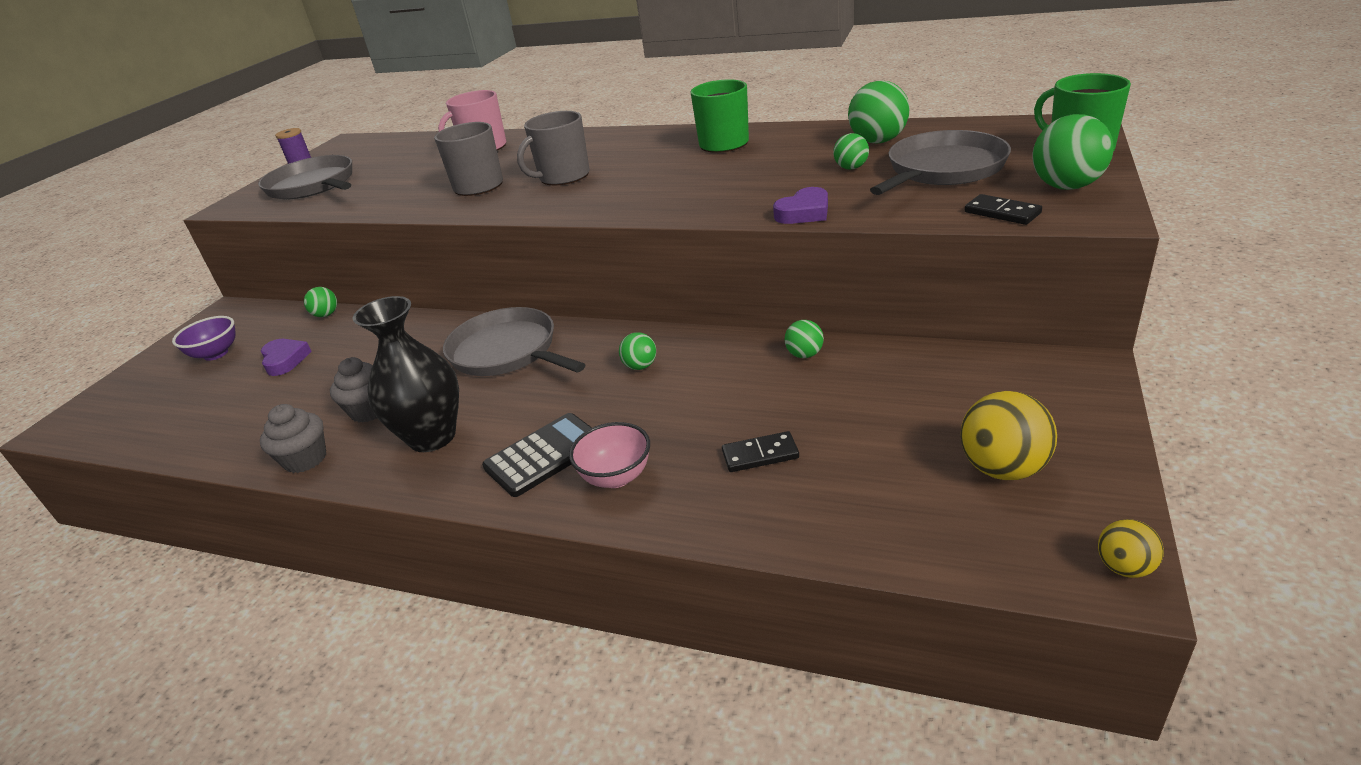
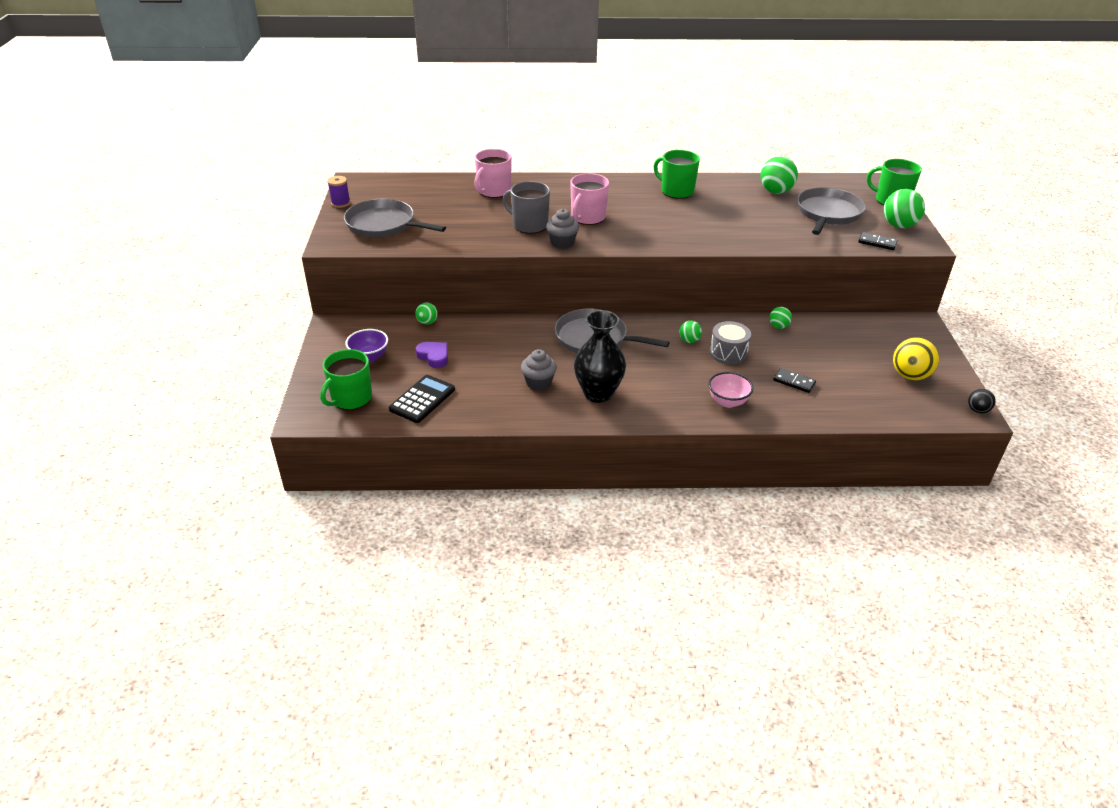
camera: 25 degrees left, 5 degrees up
grey cupcake [260,404,326,473] -> grey cupcake moved to [546,209,579,249]
black calculator [482,413,592,497] -> black calculator moved to [389,375,455,423]
grey mug [517,111,590,186] -> pink mug [570,173,609,225]
black domino [722,431,799,472] -> black domino turned 60 degrees clockwise [773,368,816,393]
purple heart [773,187,828,224] -> none
green ball [833,133,869,170] -> none
yellow ball [1098,519,1164,578] -> black ball [968,389,996,413]
none -> green mug [320,349,372,410]
none -> grey drum [710,321,751,365]

